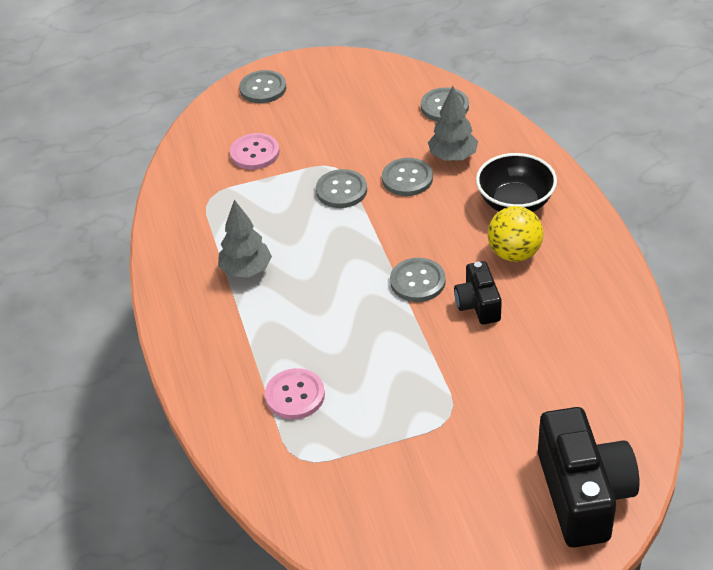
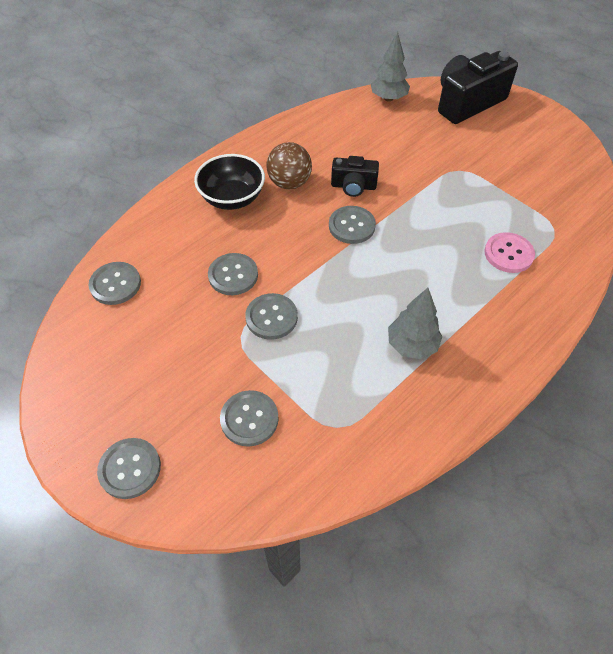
camera: 120 degrees left, 10 degrees up
pink button [230,133,280,170] -> grey button [220,390,279,447]
grey tree [428,86,478,161] -> grey tree moved to [371,31,410,101]
black camera [454,261,502,325] -> black camera turned 45 degrees clockwise [331,156,379,197]
yellow ball [488,206,543,262] -> brown ball [267,142,312,189]

